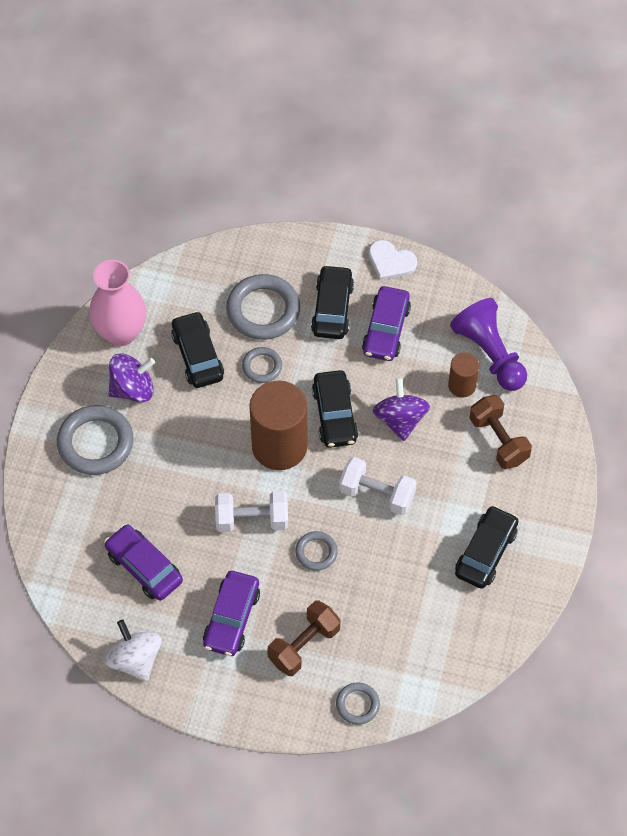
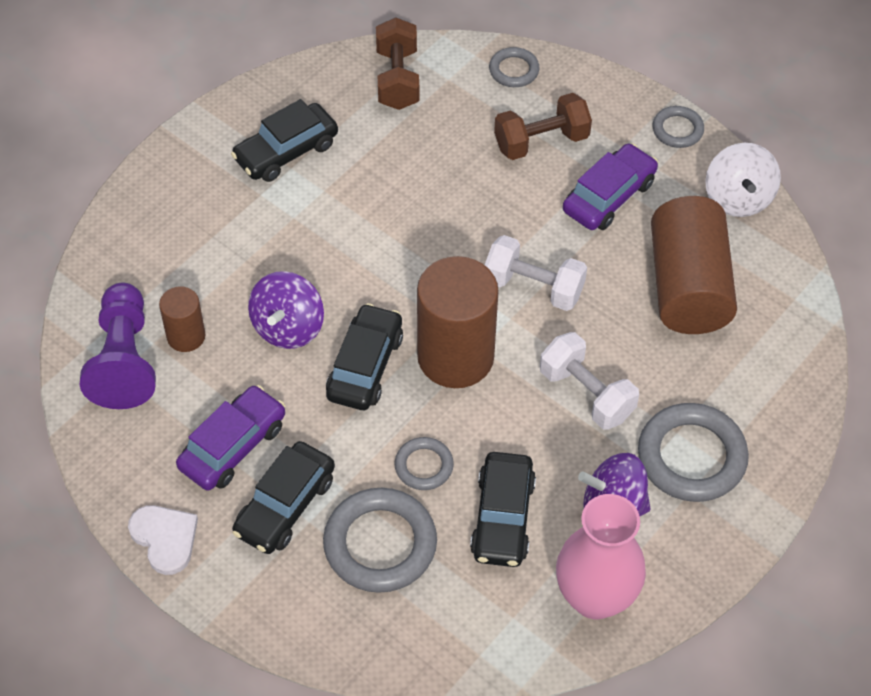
camera: 155 degrees left, 5 degrees down
purple car [104,524,183,601] -> brown cylinder [651,196,737,334]
grey ring [295,531,338,571] -> grey ring moved to [653,106,704,148]
white dumbbell [339,457,416,515] -> white dumbbell moved to [540,332,639,430]
brown dumbbell [469,395,532,469] -> brown dumbbell moved to [376,17,419,110]

